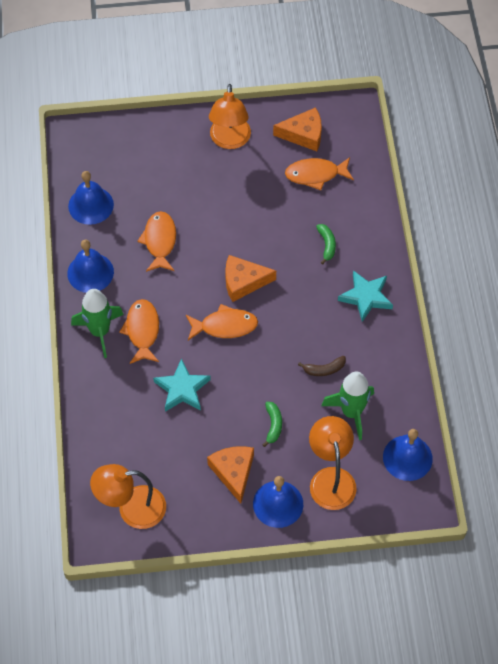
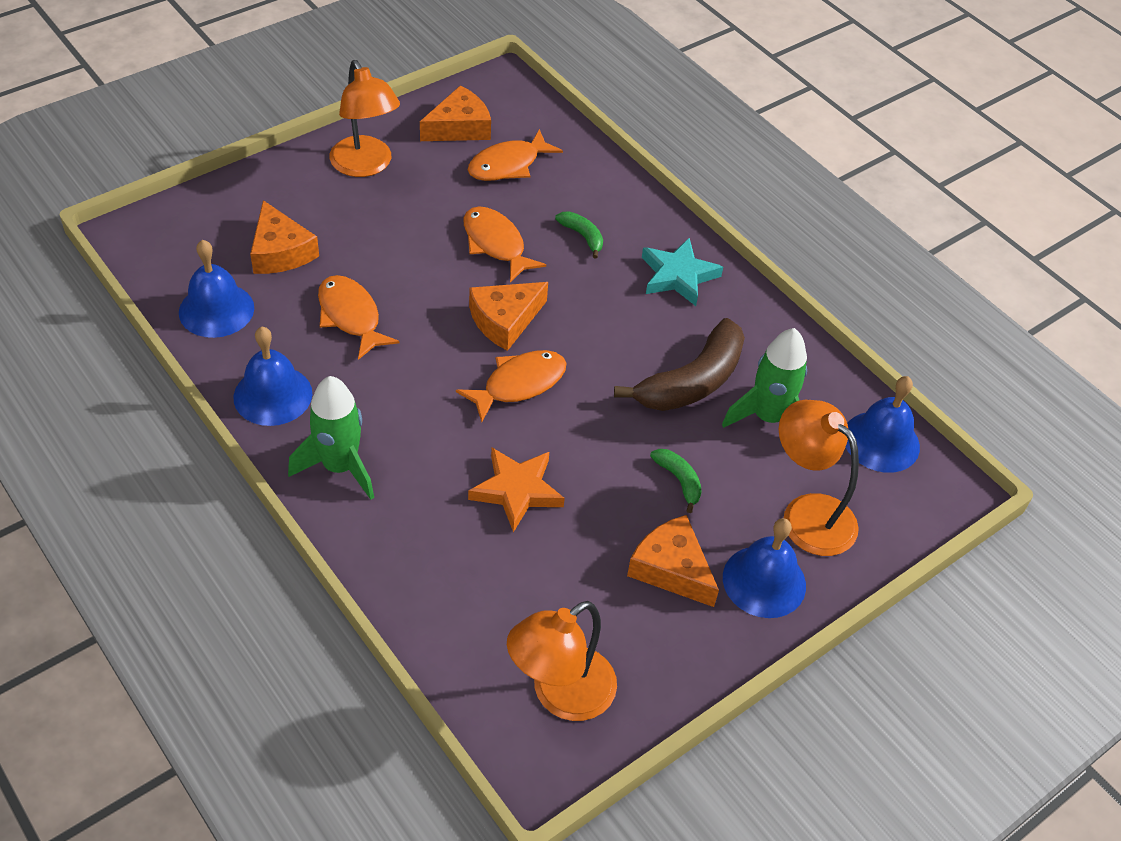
camera: 35 degrees left, 10 degrees down
orange fish [119,299,159,364] -> orange fish moved to [463,206,546,282]
turquoise star [153,359,211,412] -> orange star [468,448,565,532]
brown banana [298,356,346,376] -> brown banana [614,318,745,411], size x2.12
none -> orange cheese [250,200,319,274]

